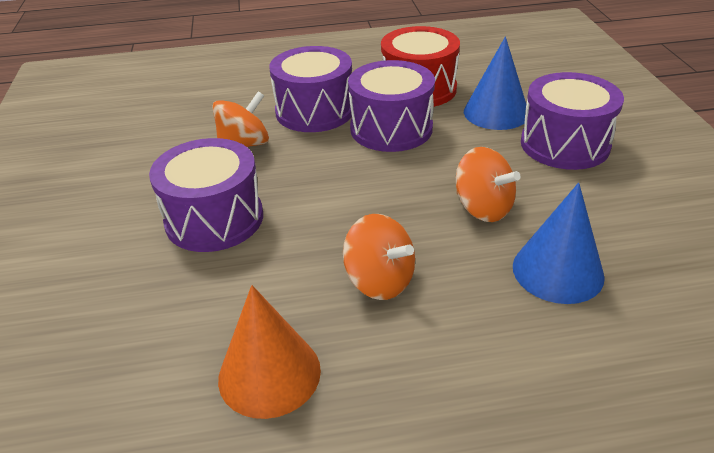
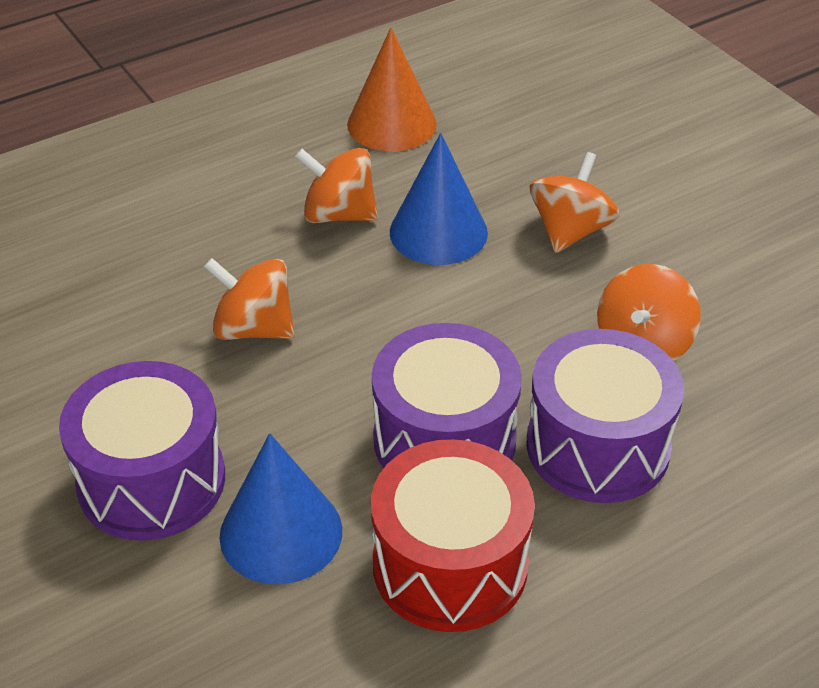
camera: 155 degrees right, 5 degrees up
purple drum [149,138,263,252] -> orange spinning top [530,152,619,253]
blue cone [513,183,605,304] -> blue cone moved to [390,133,488,265]

